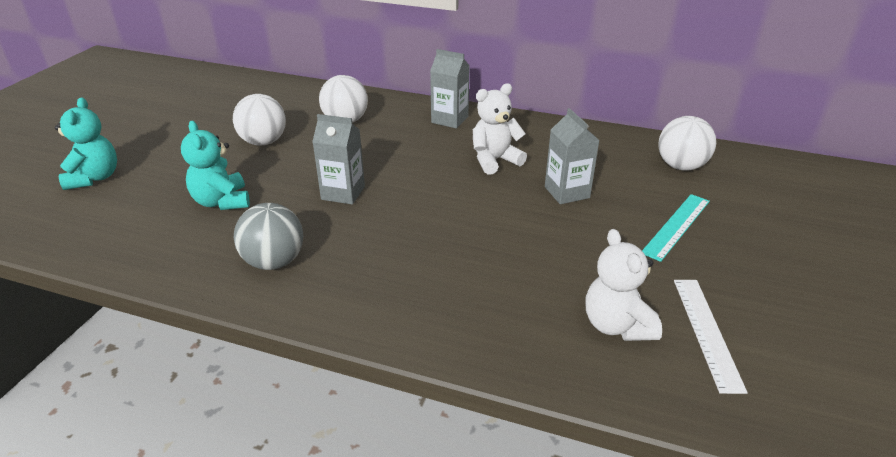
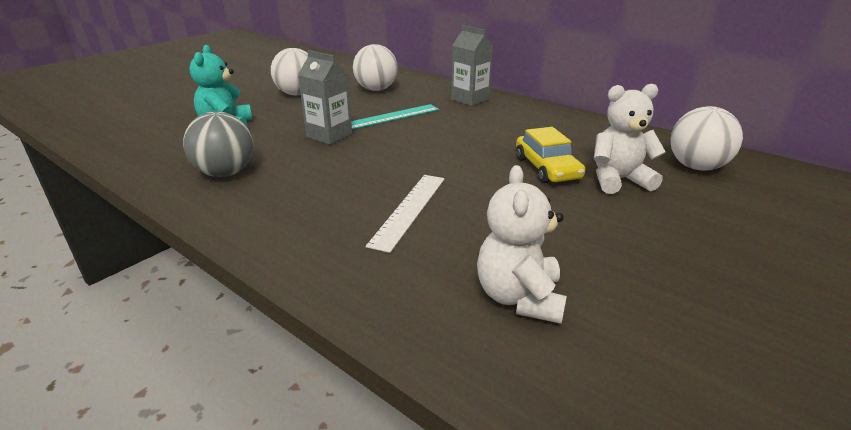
camera: 20 degrees right, 5 degrees down
turquoise teddy bear [55,97,117,190] -> none
white teddy bear [473,83,527,175] -> white teddy bear moved to [594,84,666,194]
grey carton [545,108,600,204] -> yellow car [516,127,585,183]
turquoise ruler [642,194,710,262] -> turquoise ruler moved to [351,104,439,129]
white ruler [674,280,748,394] -> white ruler moved to [366,175,445,253]

